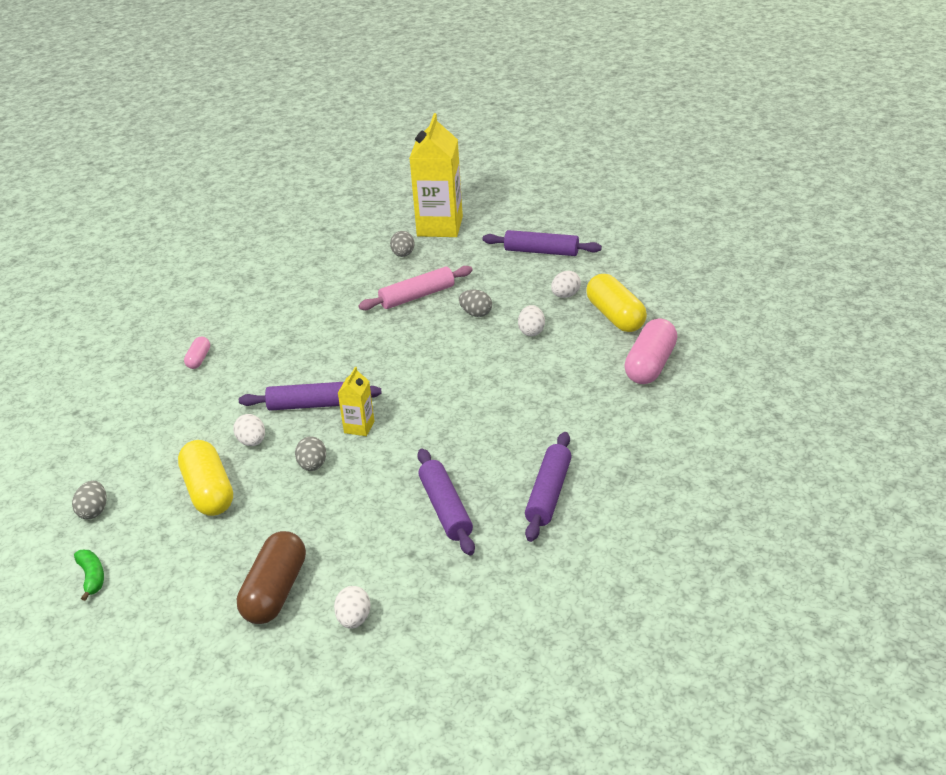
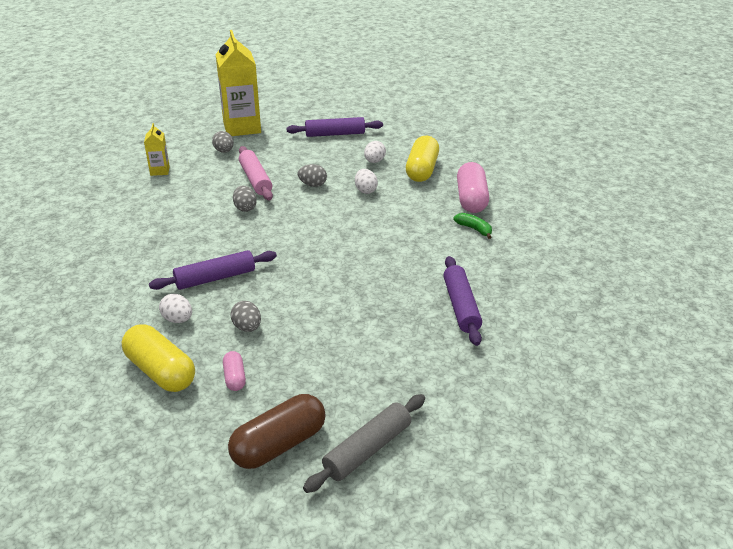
camera: 25 degrees left, 0 degrees up
grey egg [72,481,107,519] -> grey egg moved to [233,186,257,212]
green banana [74,550,104,601] -> green banana moved to [453,213,492,239]
pink capsule [184,337,210,369] -> pink capsule moved to [223,351,246,391]
brown capsule [237,531,306,624] -> brown capsule turned 60 degrees clockwise [228,394,326,469]
white egg [334,586,371,629] -> grey rolling pin [303,394,425,493]
yellow carton [338,367,374,436] -> yellow carton moved to [144,123,170,176]
pink rolling pin [358,266,473,310] -> pink rolling pin turned 60 degrees counterclockwise [239,146,273,200]
purple rolling pin [417,449,475,555] -> none
yellow capsule [586,274,647,332] -> yellow capsule turned 60 degrees clockwise [406,136,439,182]

